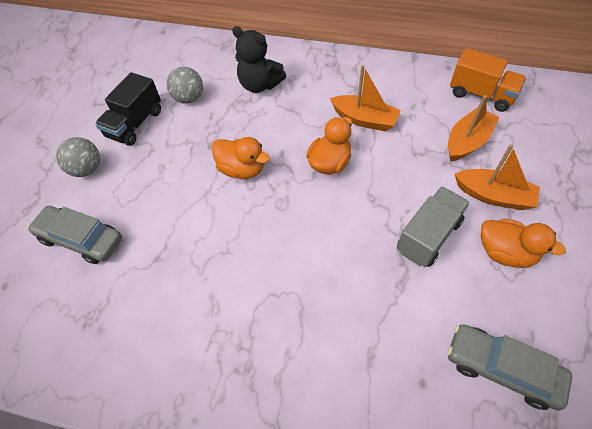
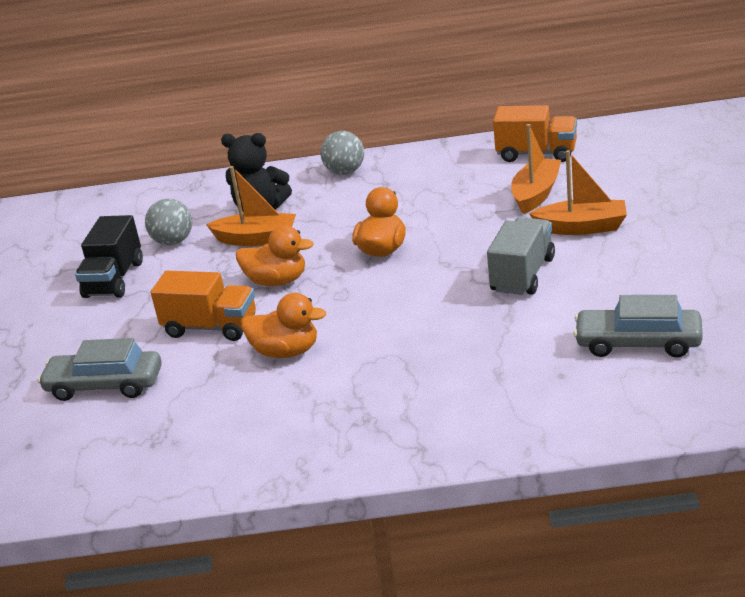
camera: 15 degrees left, 25 degrees down
grey ball [56,137,100,177] -> grey ball moved to [320,131,364,175]
orange boat [330,65,401,131] -> orange boat moved to [206,166,296,246]
orange duck [481,219,566,268] -> orange duck moved to [241,293,326,358]
none -> orange truck [151,271,256,341]

